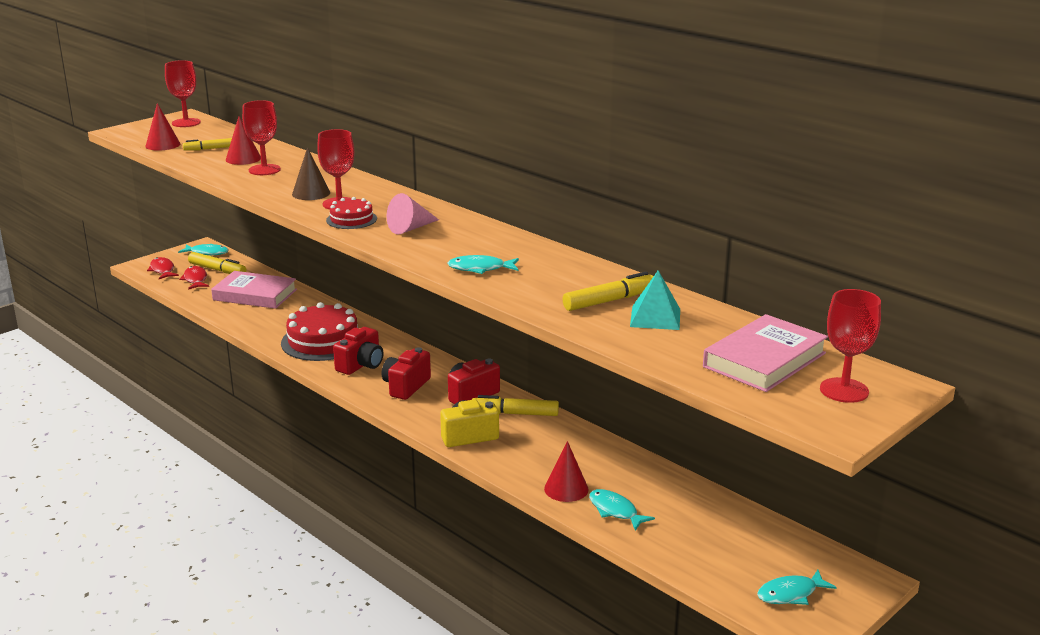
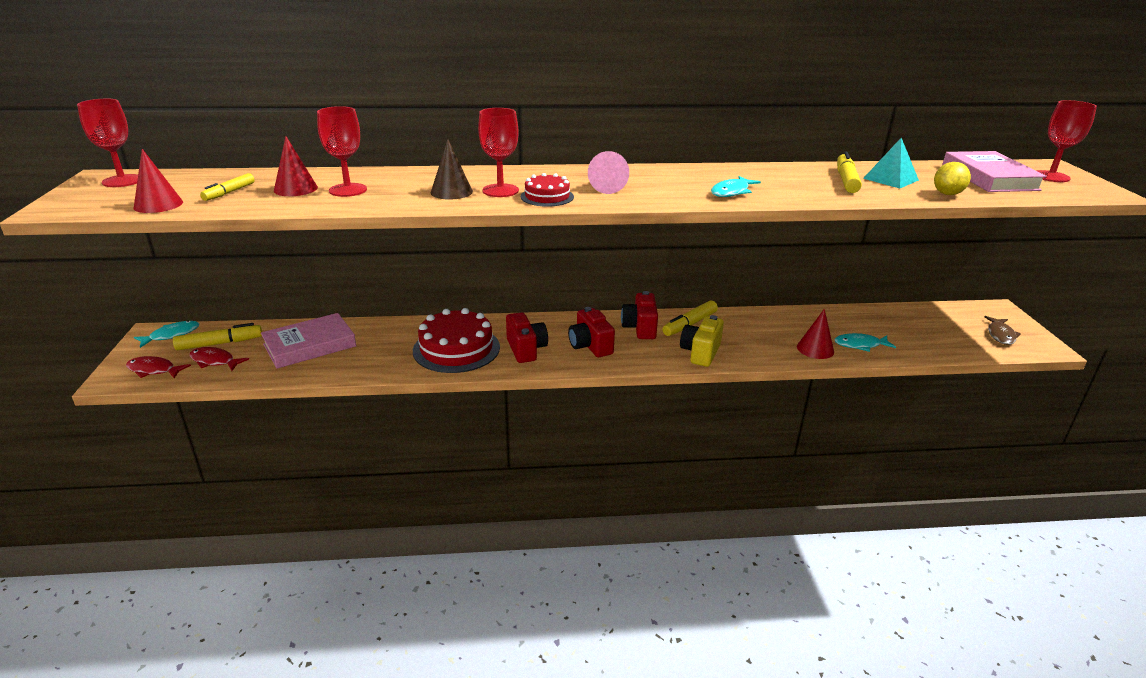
camera: 50 degrees left, 5 degrees up
turquoise fish [757,570,837,605] -> brown fish [985,316,1021,345]
none -> yellow lemon [934,162,971,195]

